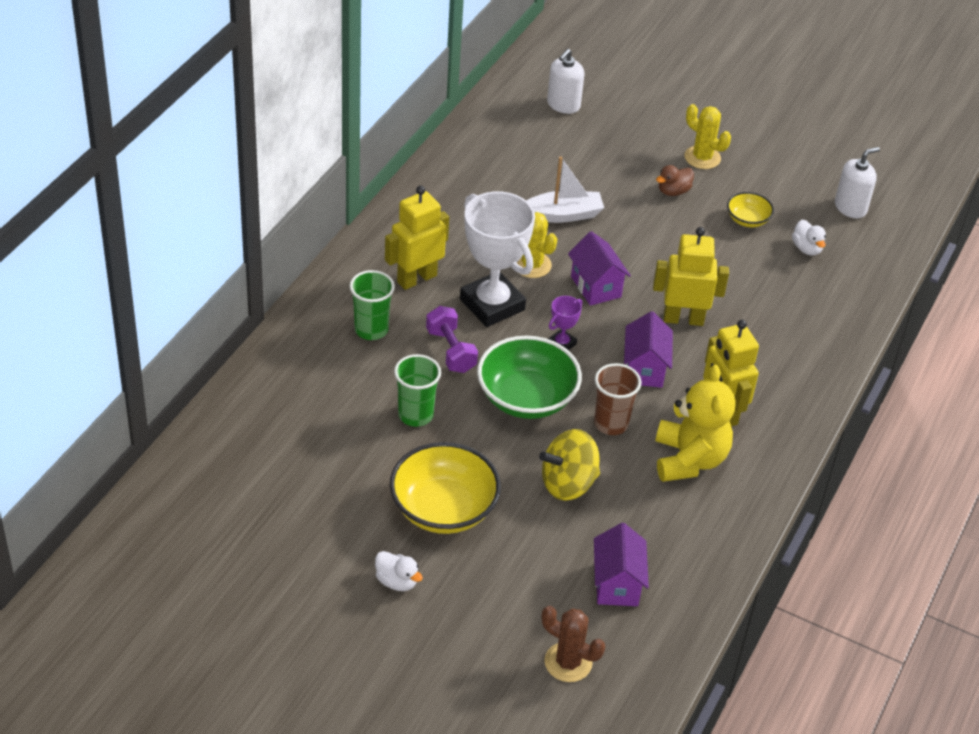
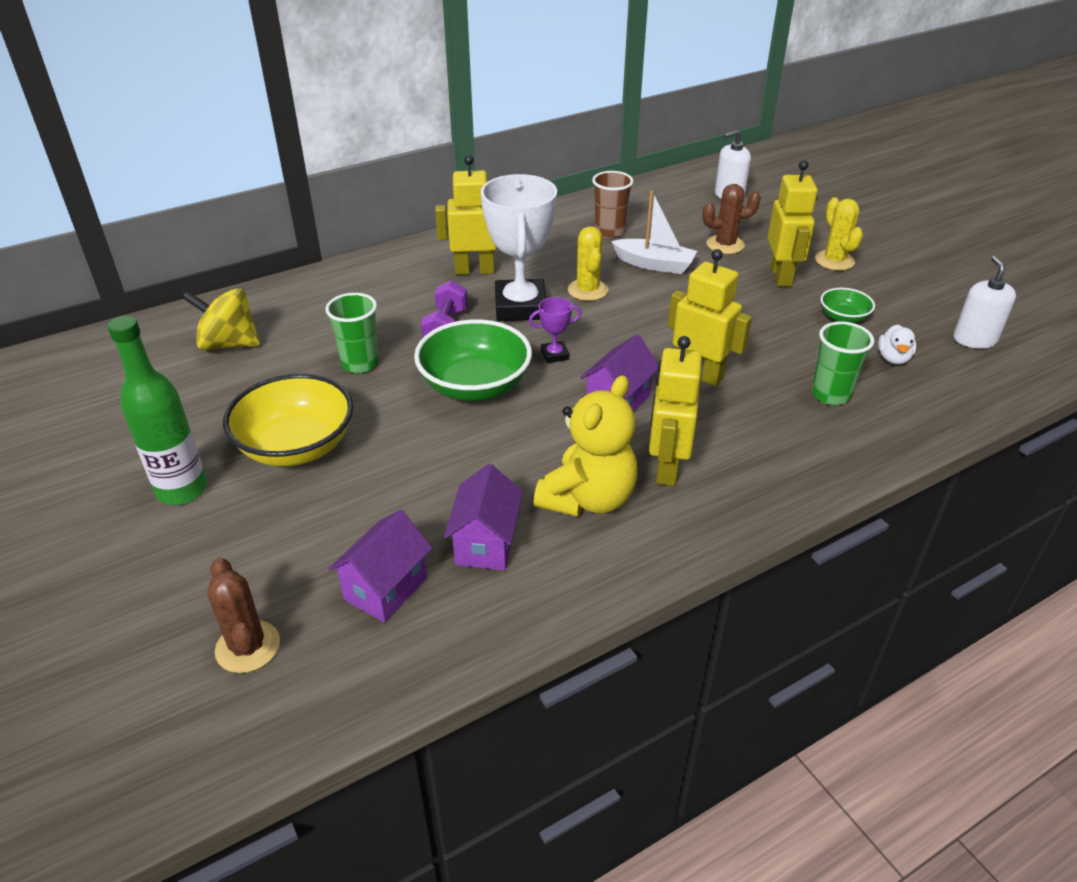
camera: 35 degrees right, 5 degrees down
green cup [350,270,395,340] -> green cup moved to [812,321,874,405]
white duck [375,551,423,591] -> green bottle [107,316,207,505]
yellow spinning top [539,429,600,501] -> yellow spinning top moved to [182,288,260,350]
purple house [568,231,631,306] -> purple house moved to [444,464,523,570]
brown cup [594,363,641,435] -> brown cup moved to [592,171,634,238]
brown duck [656,165,694,196] -> yellow robot [767,160,818,287]
yellow bowl [727,192,774,227] -> green bowl [820,288,875,323]
white soap dispenser [835,147,880,218] -> white soap dispenser turned 90 degrees counterclockwise [953,256,1016,349]
none -> brown cactus [702,184,761,254]

